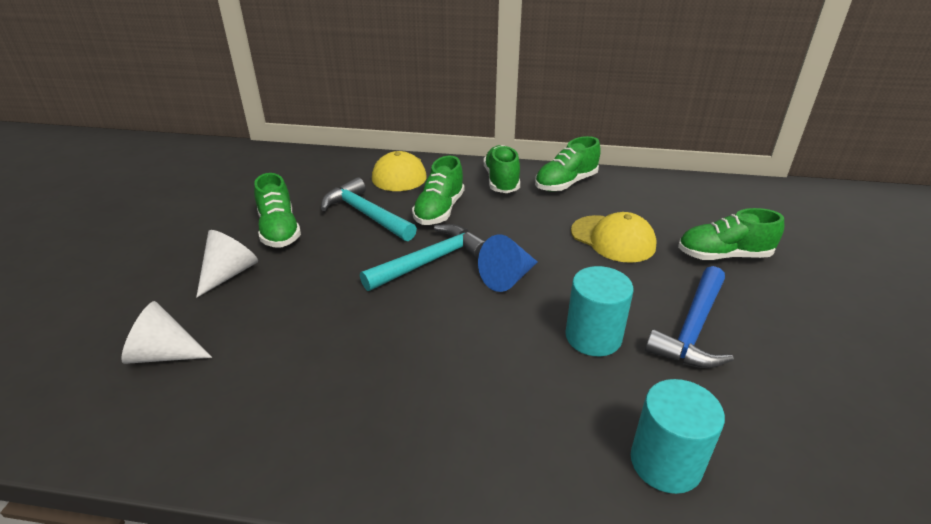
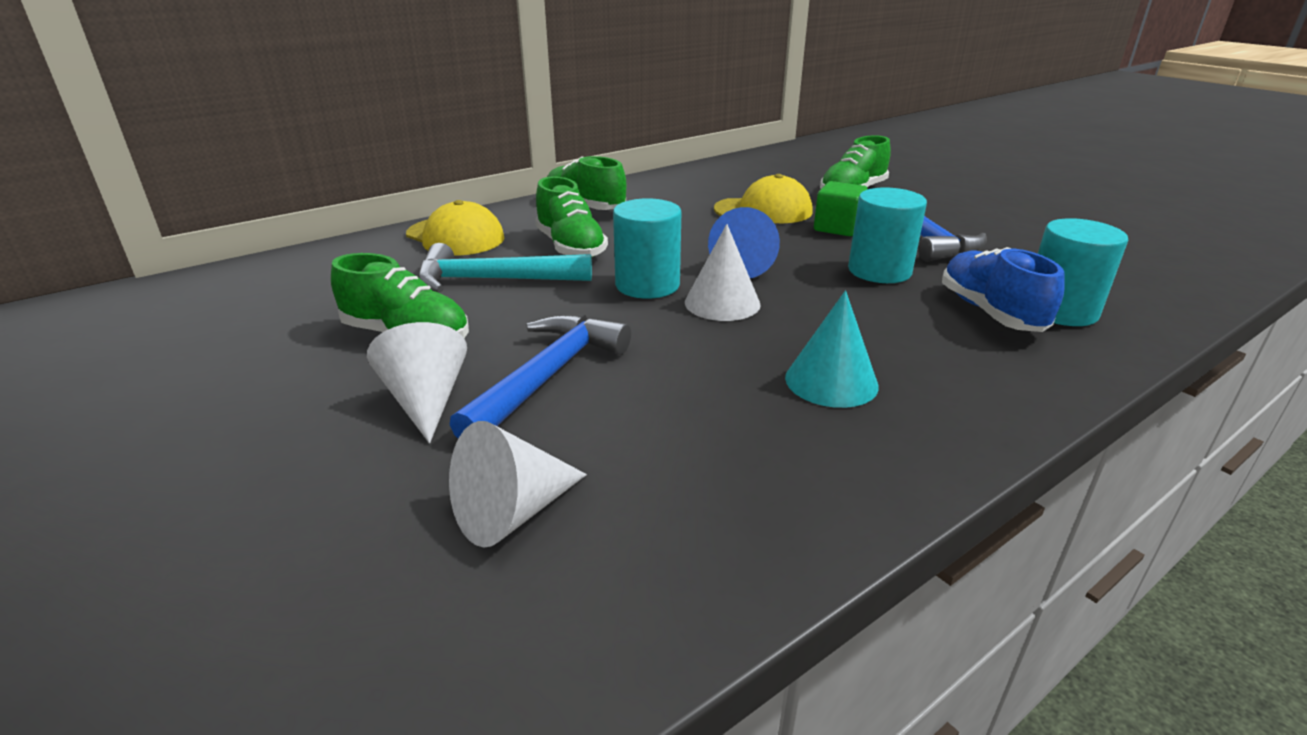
camera: 45 degrees left, 5 degrees down
turquoise hammer [360,224,485,291] -> turquoise cylinder [613,198,681,299]
green shoe [535,136,601,192] -> none
none -> blue hammer [449,314,631,438]
none -> white cone [685,224,761,321]
none -> turquoise cone [785,290,879,408]
none -> green cube [814,181,868,236]
none -> blue shoe [942,247,1065,332]

